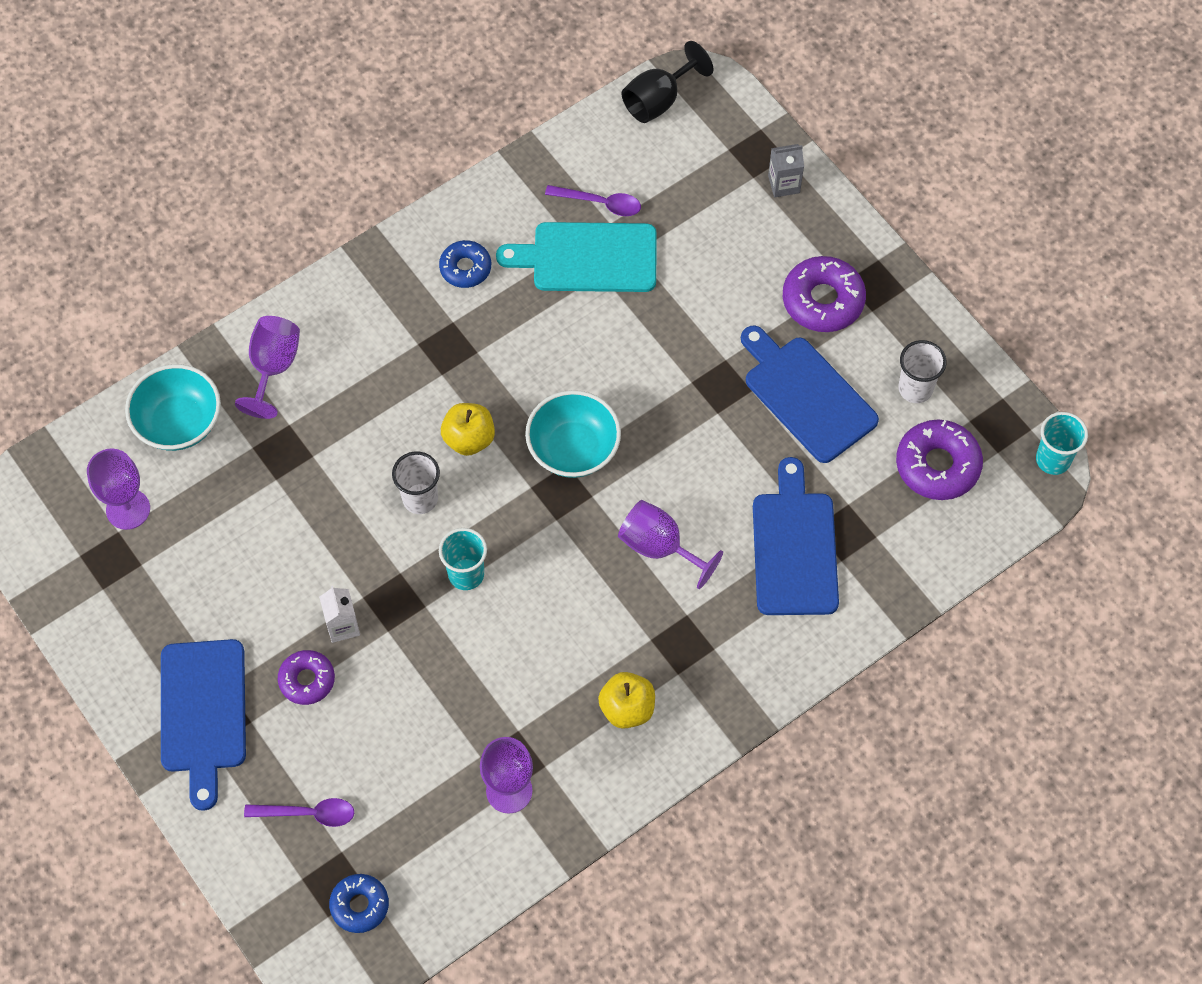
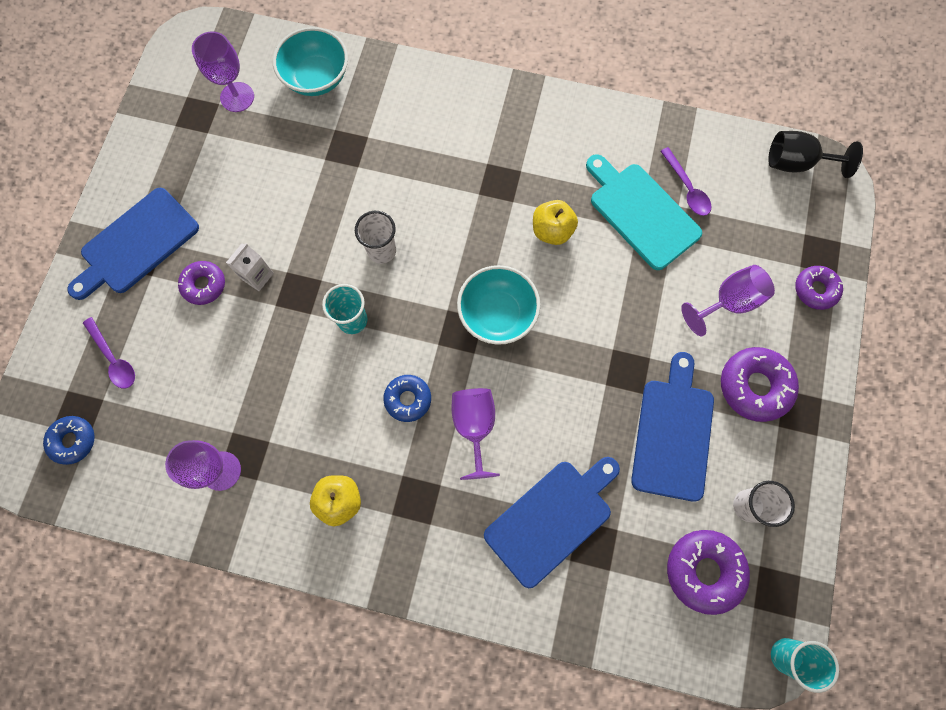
camera: 50 degrees right, 10 degrees up
purple goblet [235,316,300,419] -> purple goblet moved to [681,265,775,336]
blue donut [439,240,491,288] -> blue donut moved to [383,375,431,422]
yellow apple [441,403,495,456] -> yellow apple moved to [533,200,578,245]
grey carton [768,144,804,198] -> purple donut [795,266,843,310]

